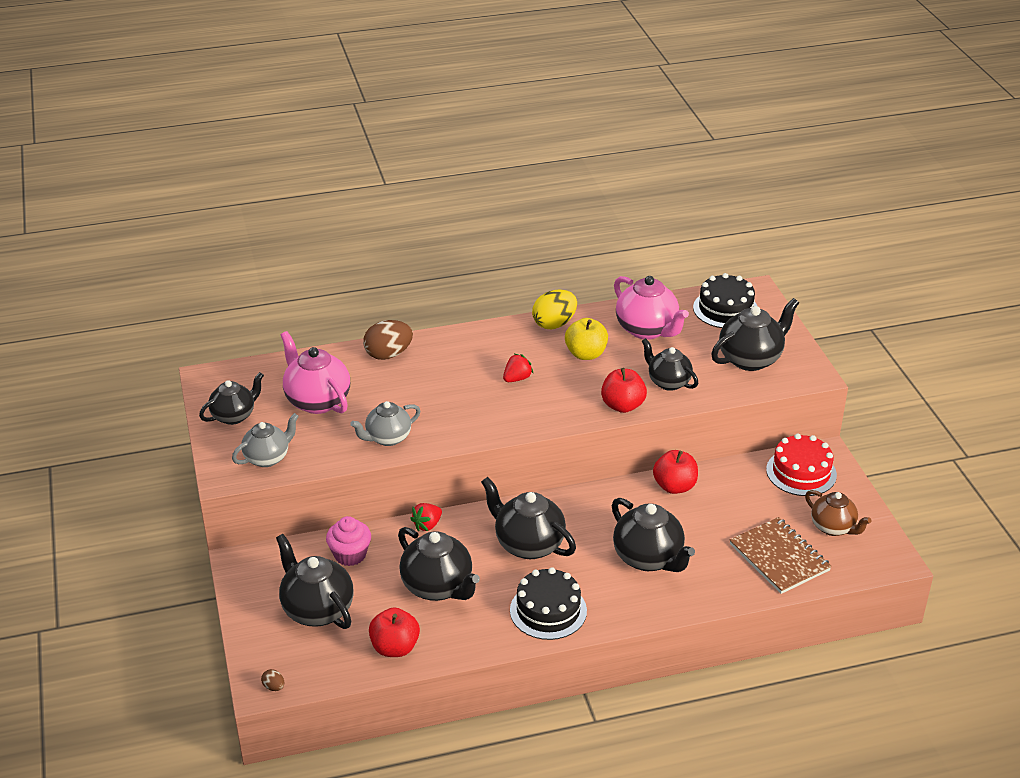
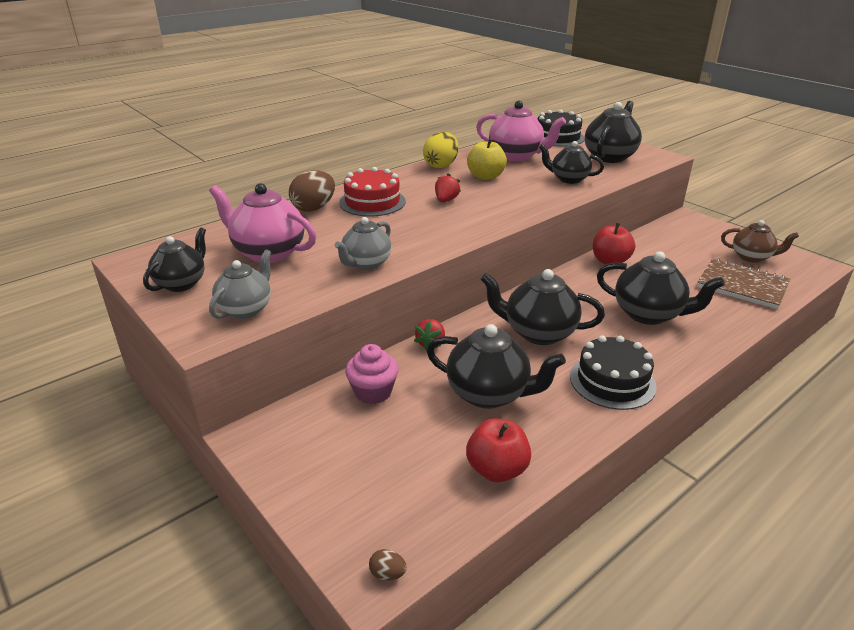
camera: 25 degrees left, 5 degrees down
black teapot [276,534,354,629] -> none
red apple [601,368,647,413] -> none
red cake [766,434,837,496] -> red cake moved to [339,167,406,217]

